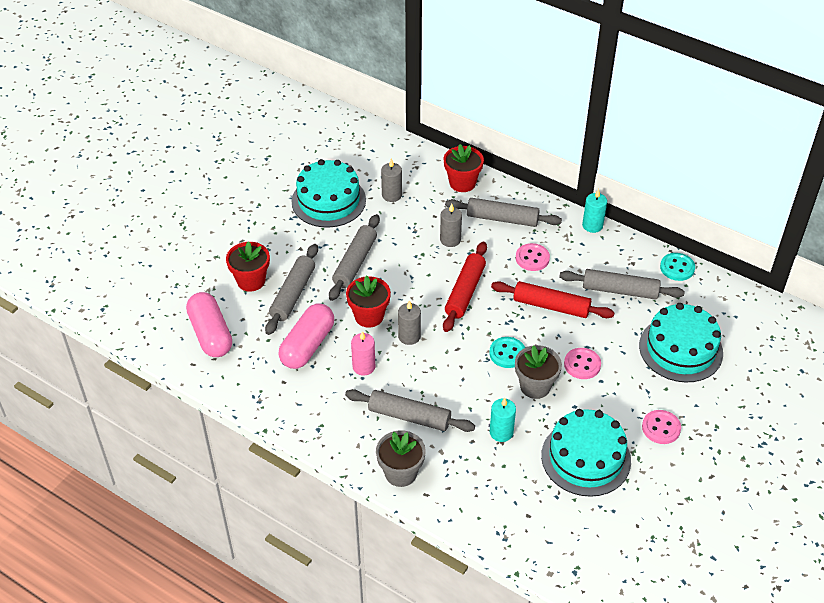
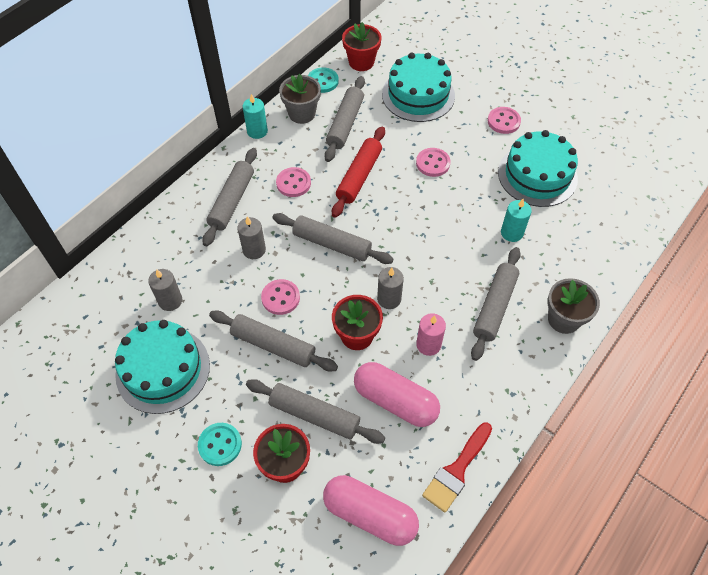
camera: 85 degrees left, 10 degrees up
pink capsule [186,292,232,357] -> pink capsule turned 45 degrees clockwise [323,475,419,546]
red rolling pin [443,242,487,332] -> grey rolling pin [272,213,393,264]
red flower pot [444,144,484,192] -> red flower pot moved to [342,22,382,71]
turquoise button [489,337,525,368] -> turquoise button moved to [198,423,242,466]
grey flower pot [515,345,562,399] -> grey flower pot moved to [279,74,321,124]
none -> pink button [261,279,300,315]
none -> red brush [422,422,492,512]

